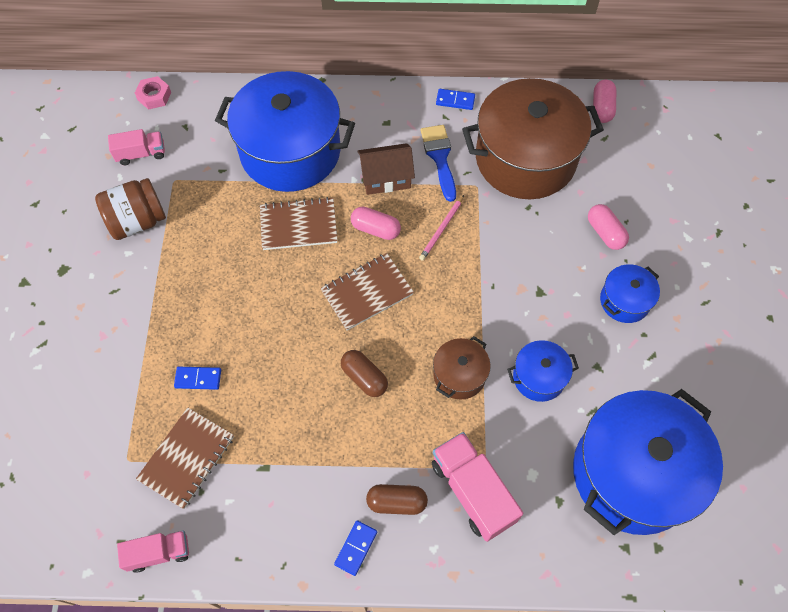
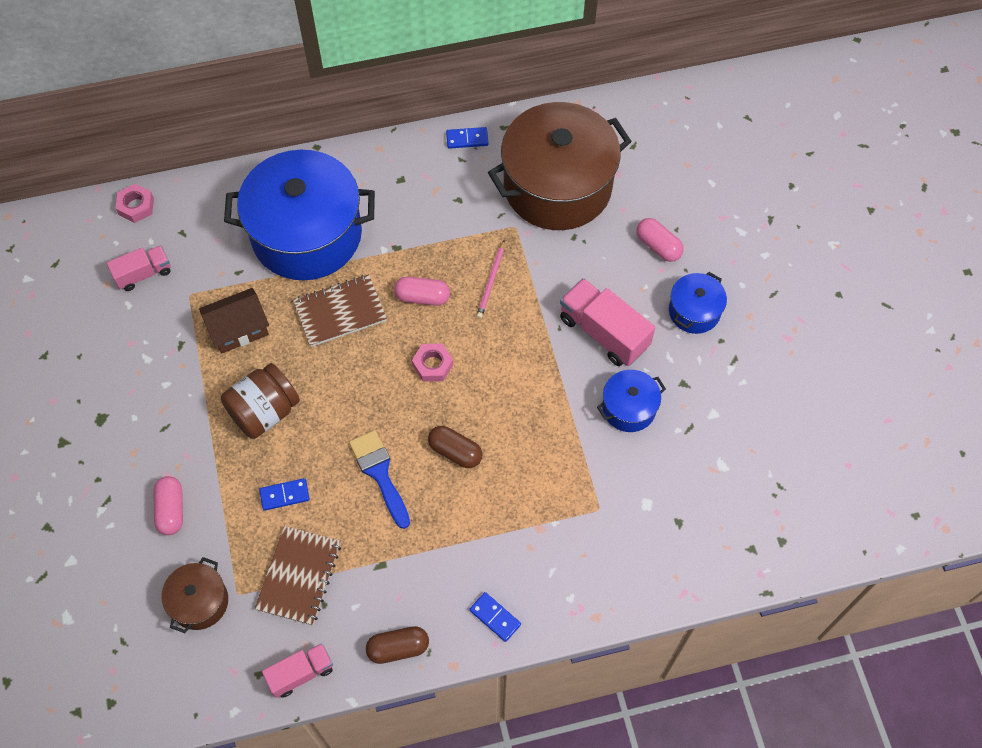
camera: 15 degrees left, 0 degrees up
brown jar [95,178,166,240] -> brown jar moved to [221,363,300,439]
brown notebook [320,253,414,331] -> pink nut [412,343,453,382]
blue domino [334,520,377,576] -> blue domino turned 60 degrees counterclockwise [469,592,521,642]
brown house [357,143,415,195] -> brown house moved to [199,288,269,354]
brown capsule [366,484,428,515] -> brown capsule moved to [366,626,429,664]
blue brush [421,125,456,202] -> blue brush moved to [349,430,410,529]
pink truck [432,432,523,542] -> pink truck moved to [560,278,655,366]
brown pot [433,336,491,400] -> brown pot moved to [161,557,228,633]
blue pot [573,389,723,535] -> none
pink capsule [593,80,616,123] -> pink capsule moved to [154,476,183,535]

